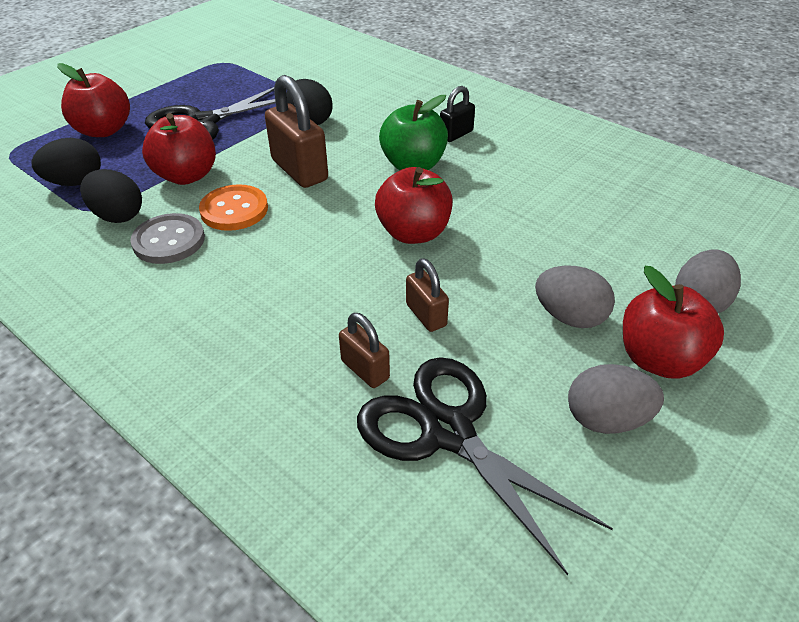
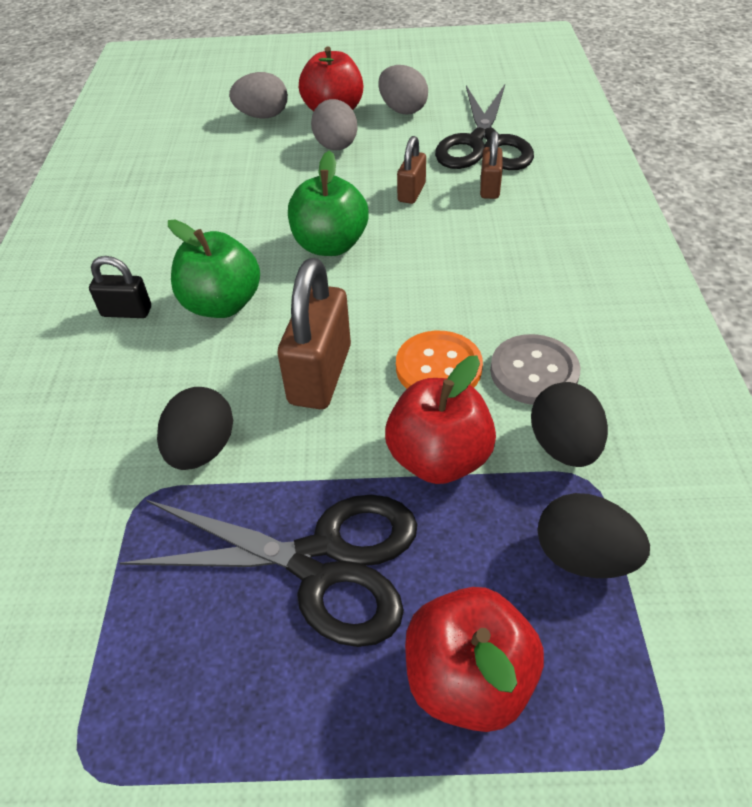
camera: 130 degrees left, 5 degrees up
red apple [375,167,453,244] -> green apple [288,151,368,256]

